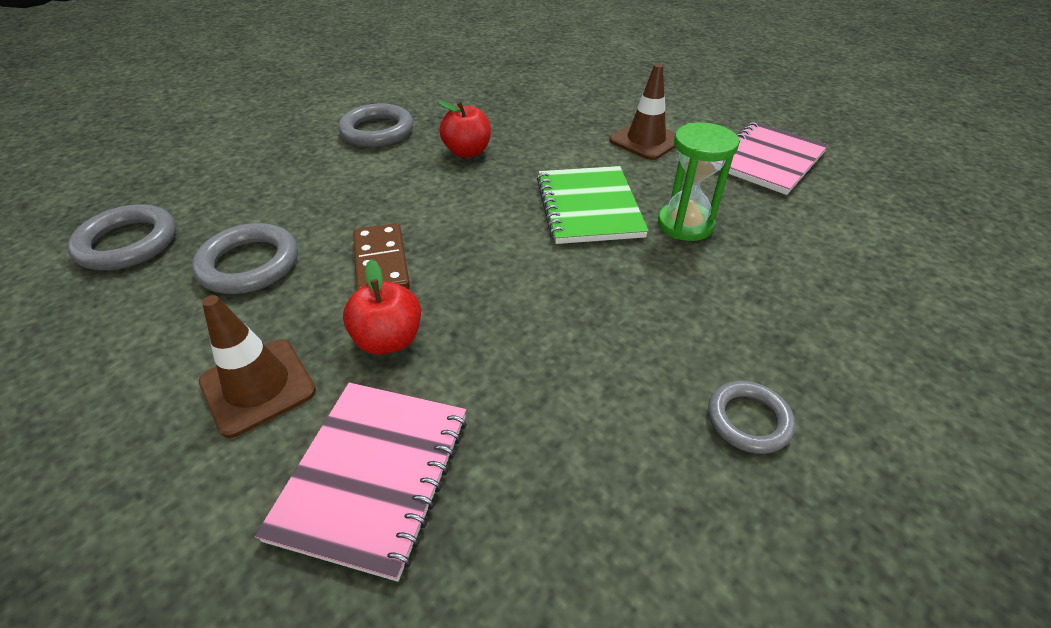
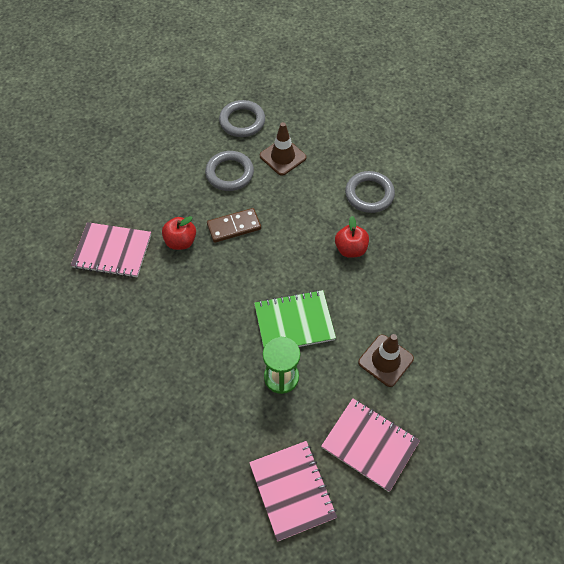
camera: 85 degrees right, 15 degrees up
brown traffic cone [199,295,316,438] -> brown traffic cone moved to [260,122,306,176]
grey ring [708,381,795,454] -> none
none -> pink notebook [249,441,337,541]

